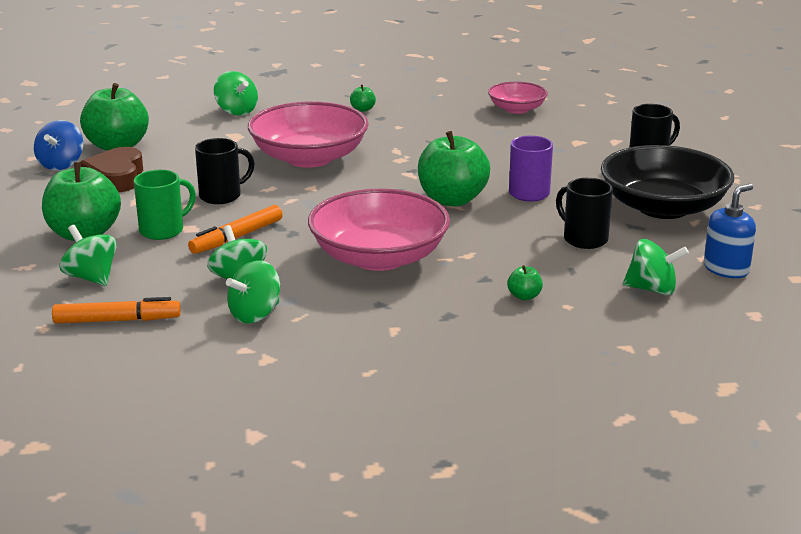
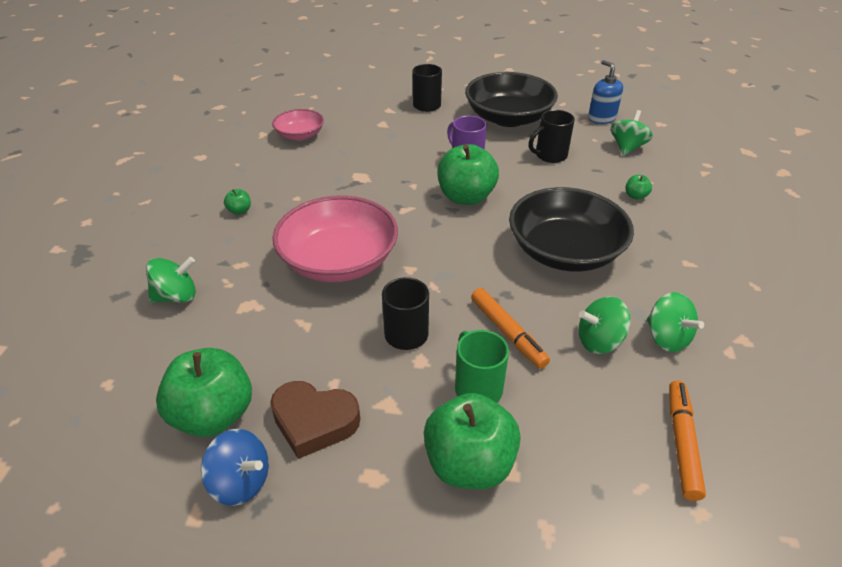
camera: 75 degrees left, 15 degrees up
green spinning top [60,225,117,286] -> none
pink bowl [308,189,450,271] -> black bowl [509,187,634,272]

